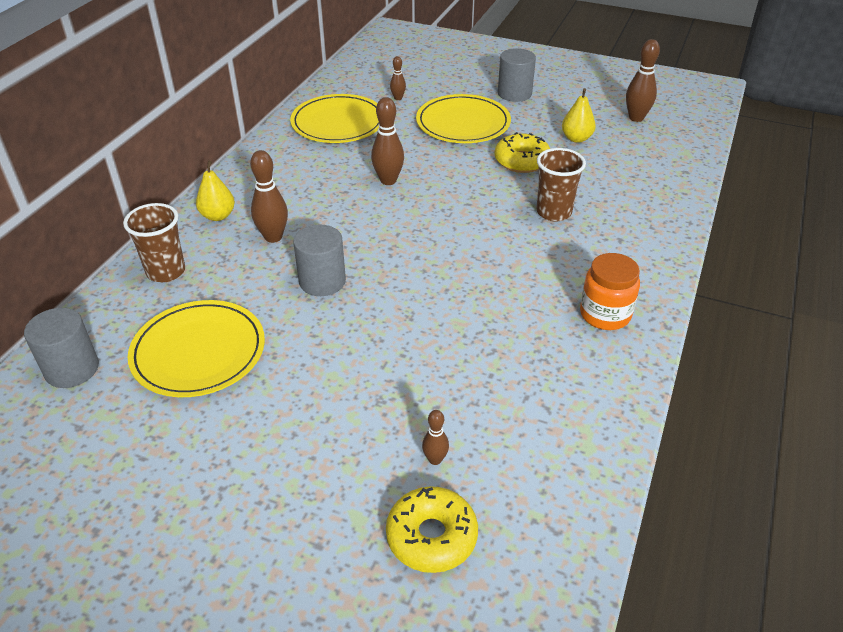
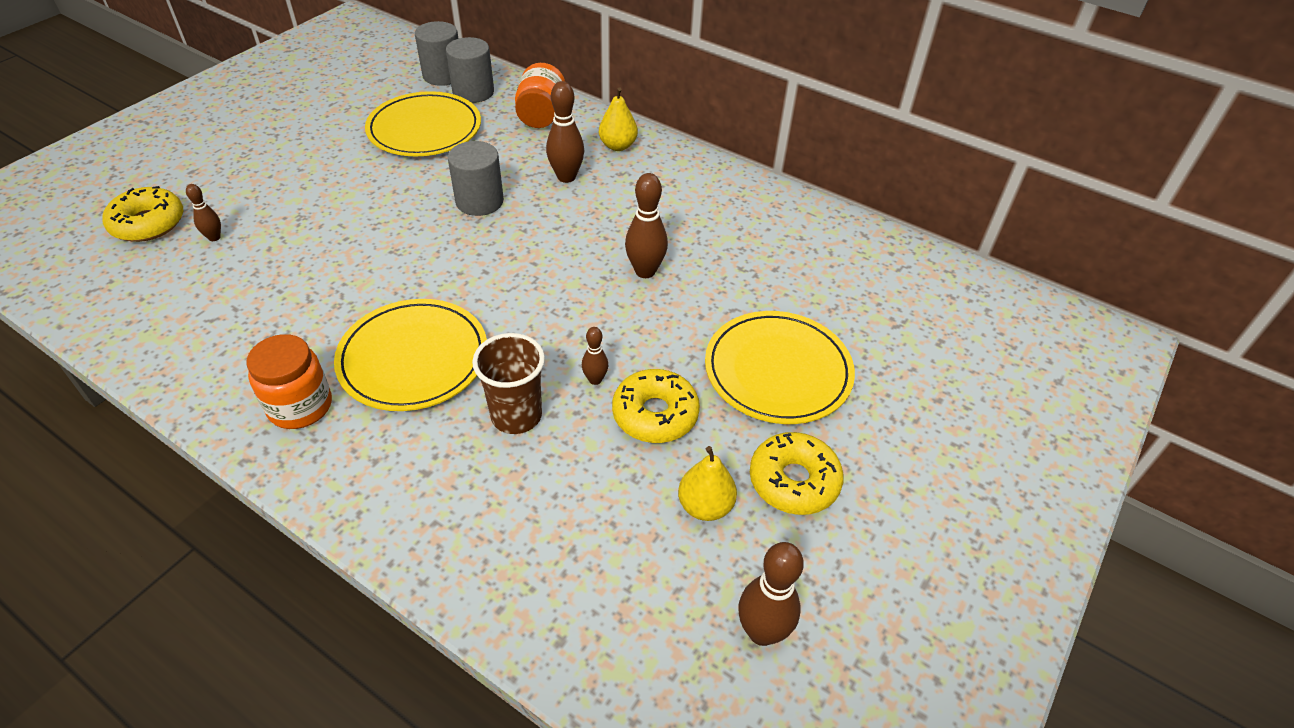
camera: 100 degrees right, 5 degrees up
brown cup [123,203,185,282] -> orange jar [515,63,565,128]
yellow plate [290,94,379,143] -> yellow plate moved to [334,299,487,411]
brown bowling pin [390,56,406,100] -> brown bowling pin moved to [582,327,608,385]
grey cylinder [498,48,536,102] -> grey cylinder moved to [446,37,494,103]
none -> yellow donut [750,432,844,515]

